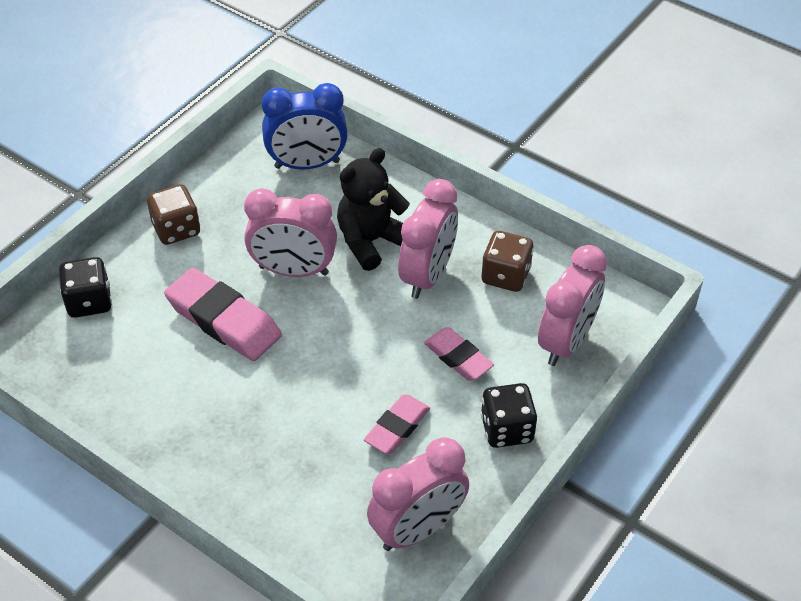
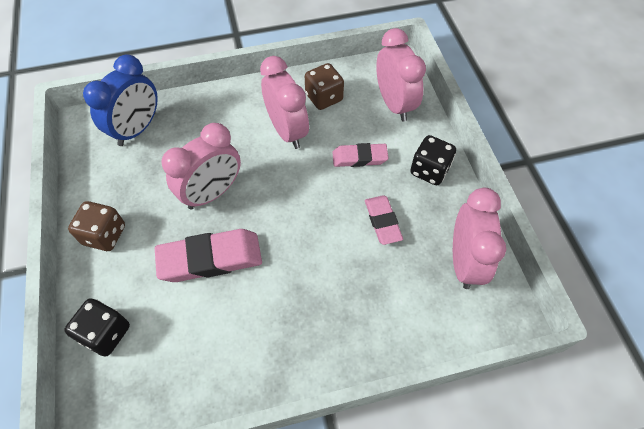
camera: 50 degrees left, 10 degrees up
black teddy bear [337,148,410,271] -> none

